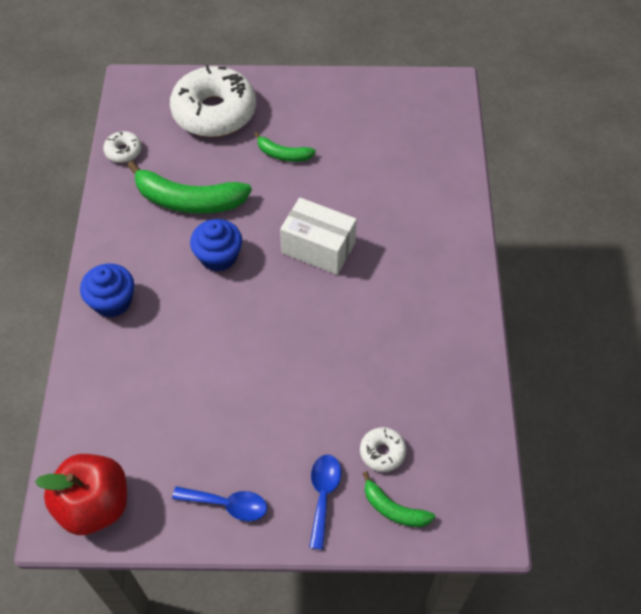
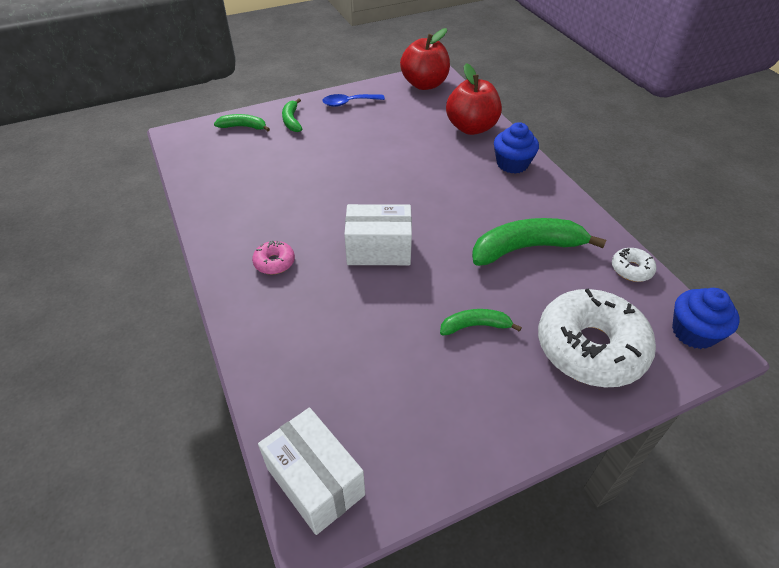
camera: 155 degrees right, 10 degrees down
blue cupcake [190,219,242,272] -> blue cupcake moved to [672,288,740,349]
blue spoon [309,455,341,550] -> green banana [282,98,302,132]
white donut [360,427,406,472] -> none
none -> pink donut [252,240,295,274]
none -> white box [258,407,365,535]
none -> red apple [446,63,502,135]

